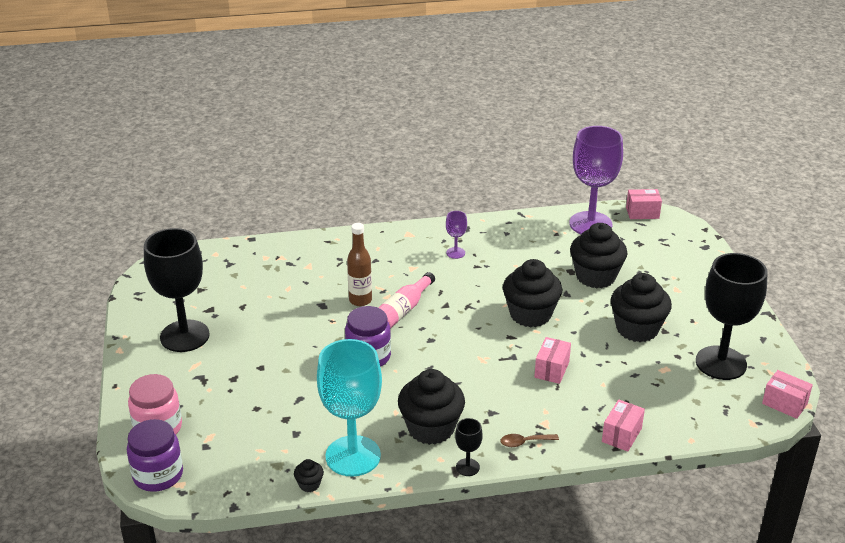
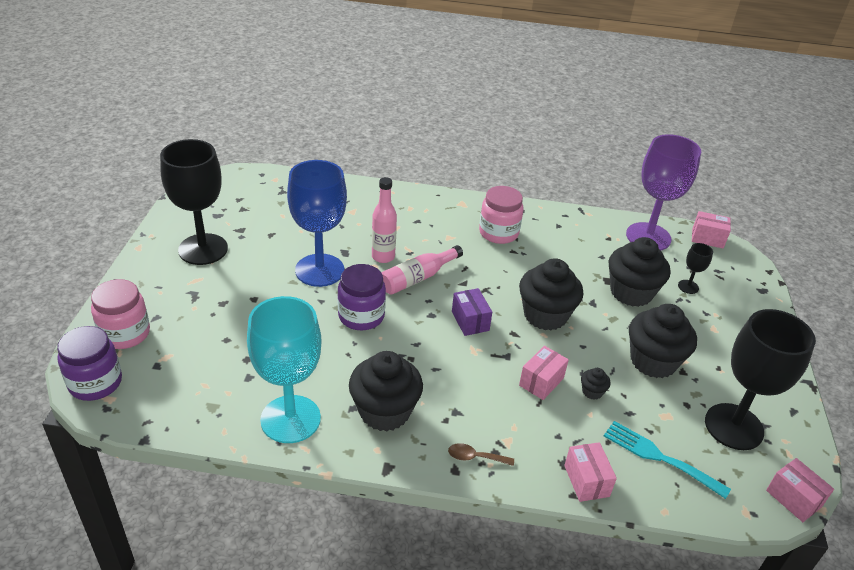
camera: 15 degrees right, 5 degrees up
black cupcake [294,459,324,492] -> black cupcake moved to [581,368,611,400]
brown bottle [347,223,372,306] -> pink bottle [372,177,397,263]
purple goblet [446,211,467,259] -> pink jar [479,186,524,244]
black goblet [455,418,483,476] -> black goblet moved to [678,243,713,294]
pink box [602,399,645,452] -> pink box turned 60 degrees counterclockwise [564,442,617,502]
none -> blue goblet [287,160,347,287]
none -> purple box [452,288,492,336]
none -> turquoise fork [604,421,731,499]

